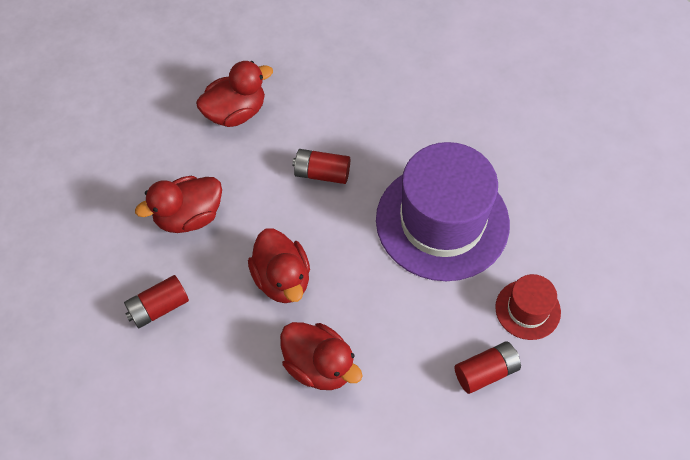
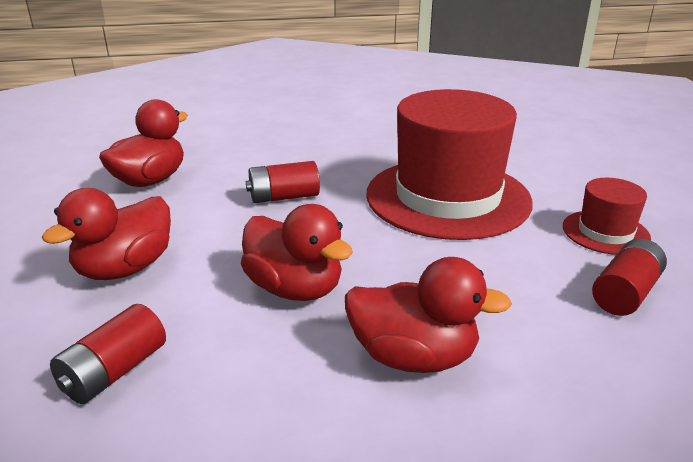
camera: 25 degrees left, 30 degrees down
purple hat [376,142,510,281] -> red hat [366,89,533,240]

